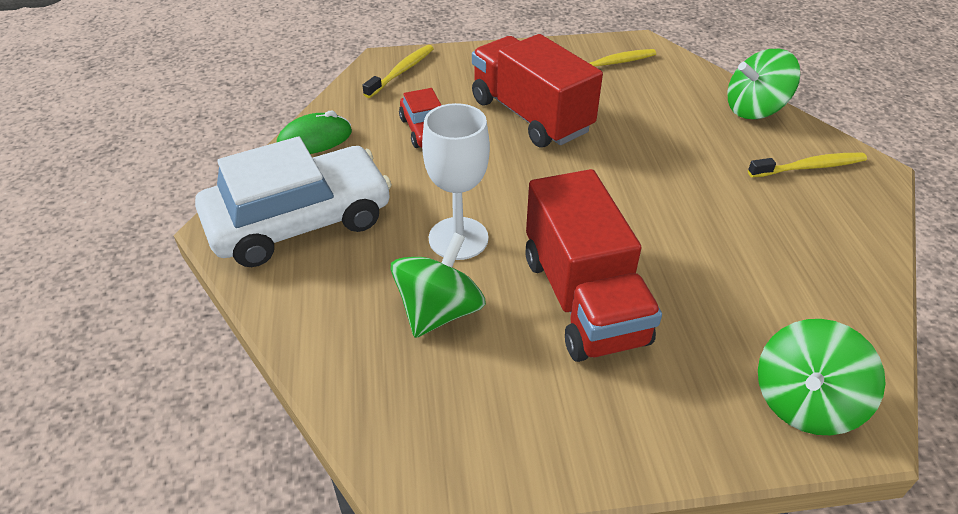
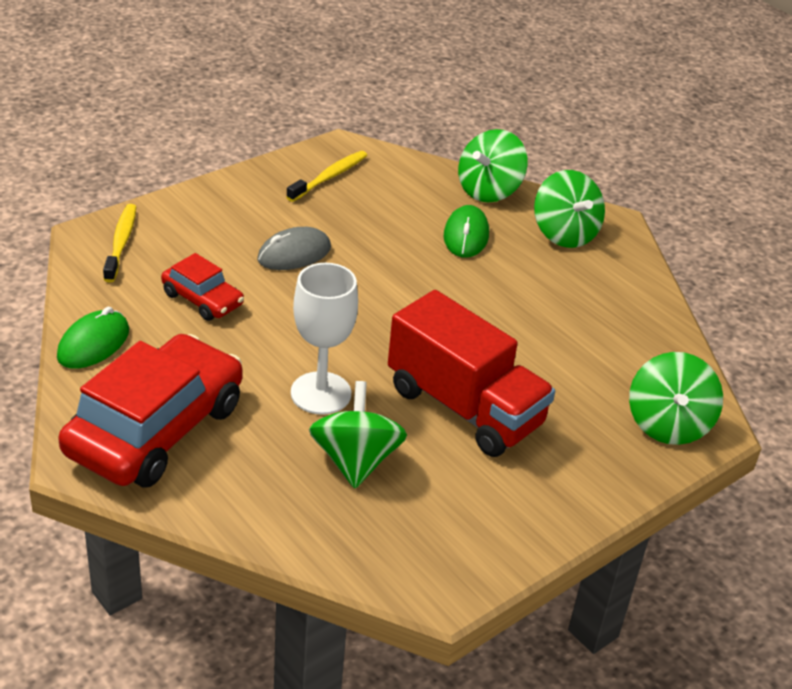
camera: 35 degrees left, 5 degrees down
white car [195,137,392,267] -> red car [58,334,243,488]
red truck [472,34,603,148] -> grey mouse [257,227,331,270]
yellow toothbrush [748,153,867,178] -> green spinning top [534,170,605,248]
none -> green mouse [444,205,489,258]

